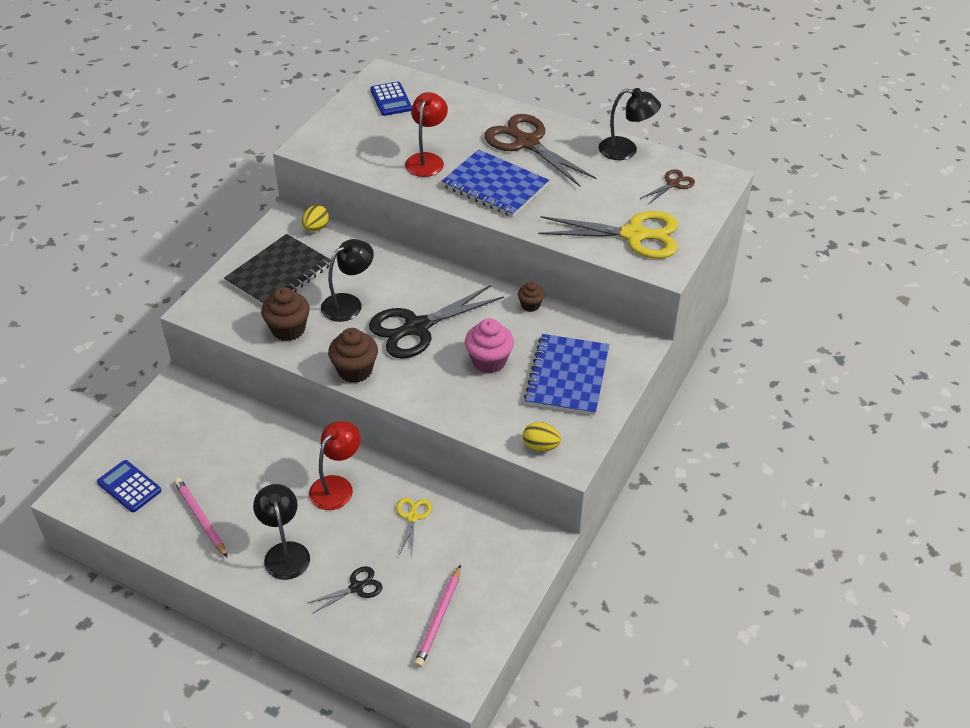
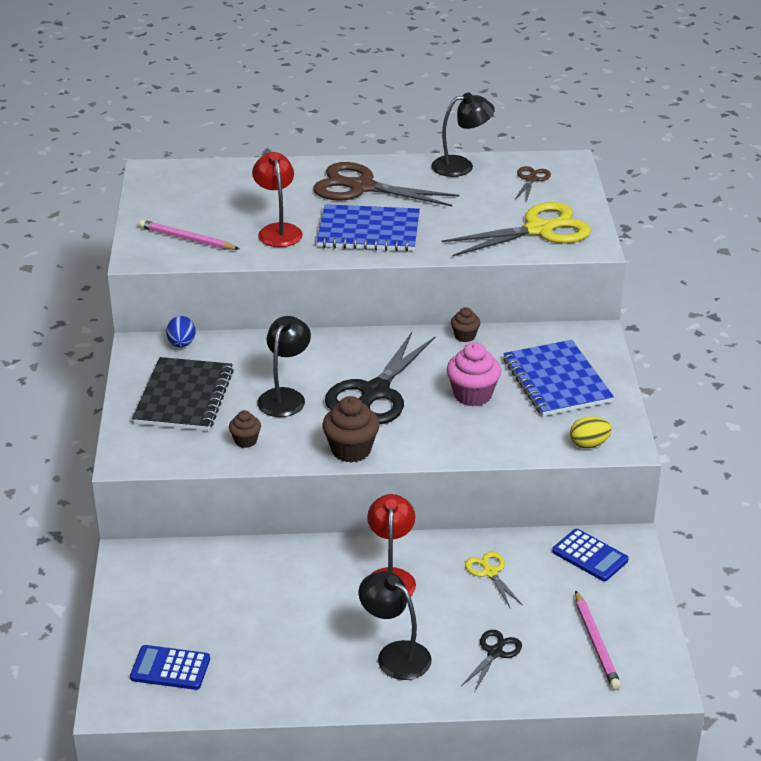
camera: 30 degrees left, 10 degrees down
pink pencil [174,478,228,558] -> pink pencil moved to [138,220,240,250]
brown cupcake [261,287,310,341] -> brown cupcake [229,410,261,448], size x0.57
yellow egg [302,205,329,232] -> blue egg [166,316,196,347]
blue calculator [371,82,412,116] -> blue calculator moved to [552,529,629,581]

